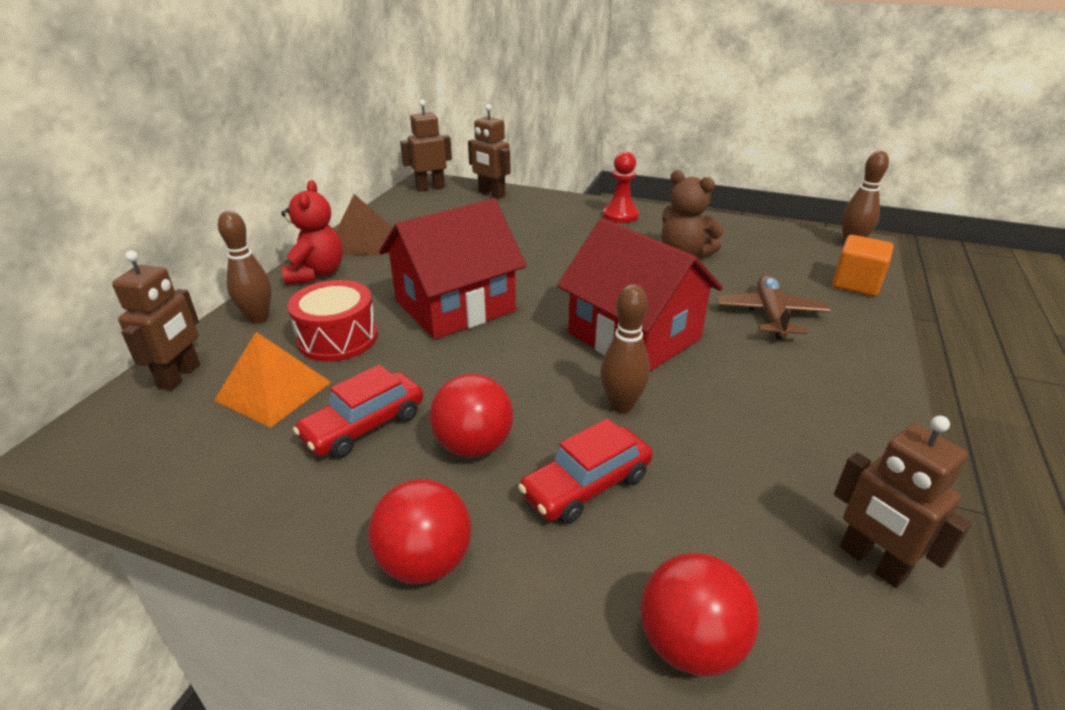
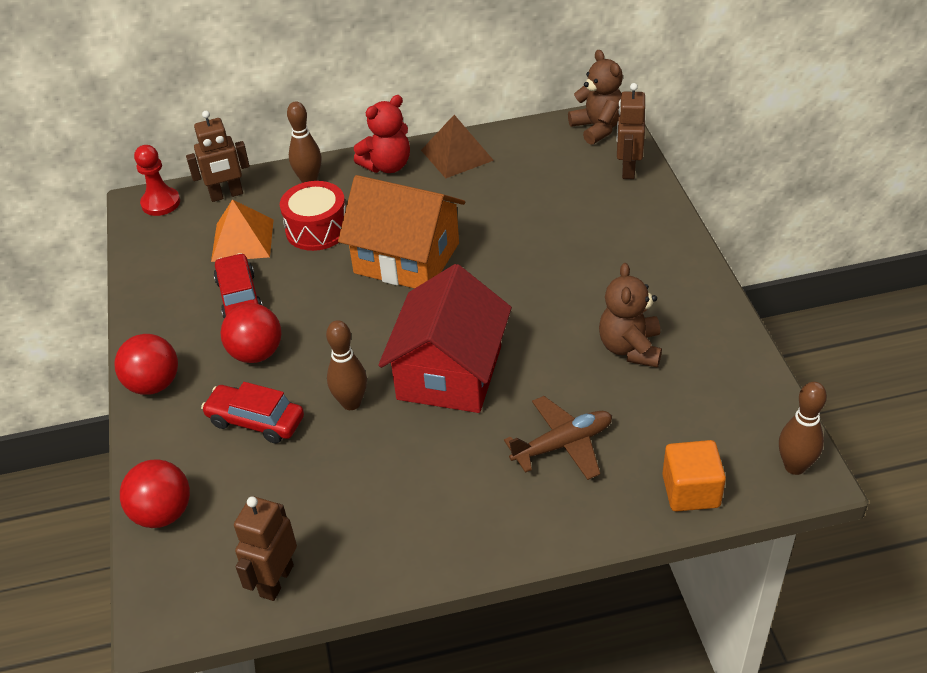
camera: 60 degrees right, 10 degrees up
red car [293,364,423,458] -> red car turned 60 degrees clockwise [214,253,262,319]
red house [379,198,527,339] -> orange house [338,175,465,289]
brown robot [400,100,452,192] -> brown teddy bear [568,50,623,145]
red pawn [603,151,639,223] -> red pawn moved to [134,145,180,216]

